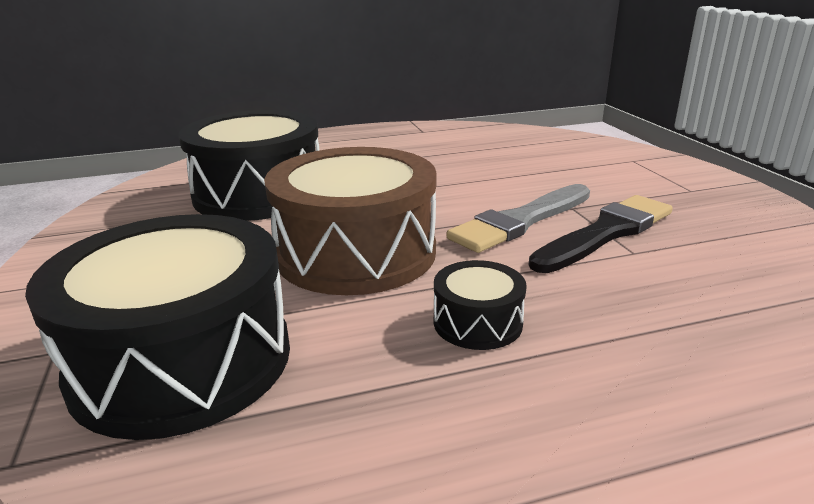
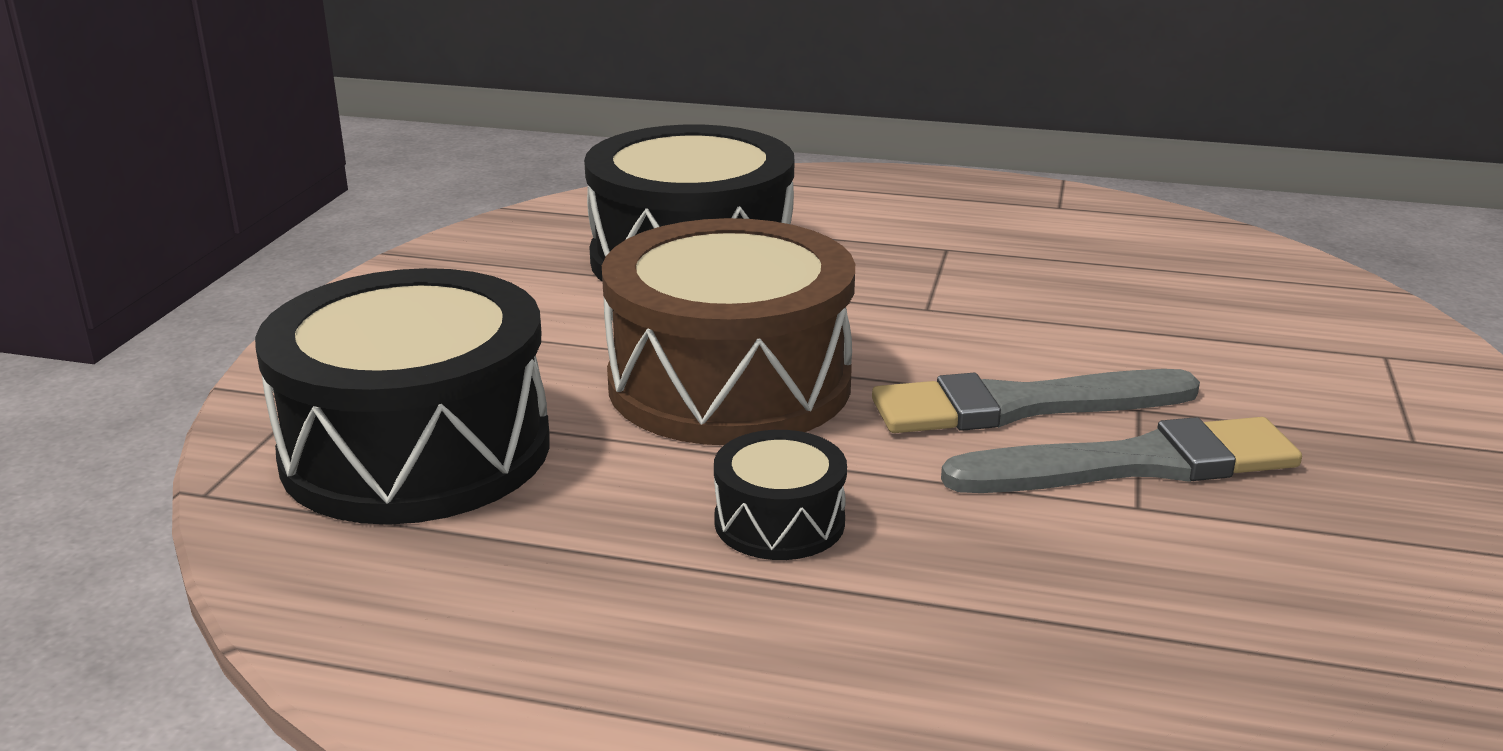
camera: 30 degrees right, 0 degrees up
black brush [529,195,673,273] -> grey brush [941,417,1302,493]

